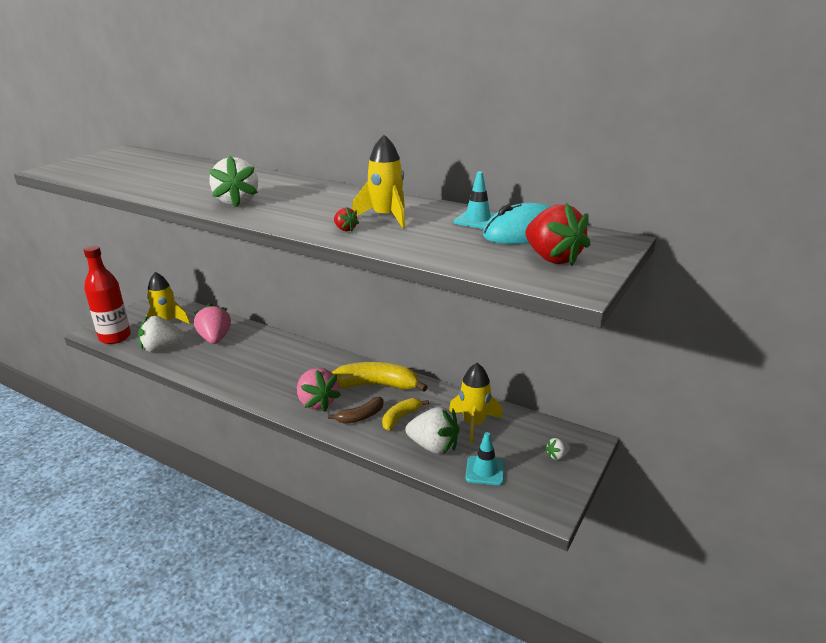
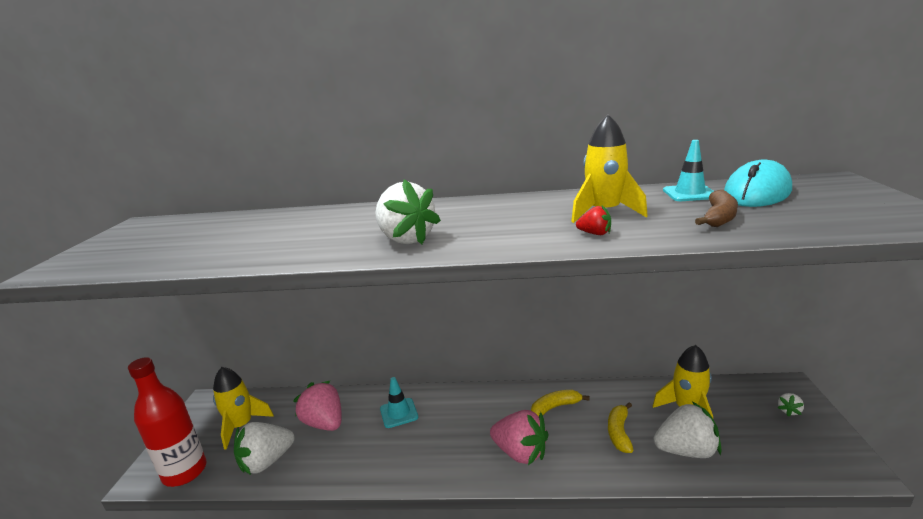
camera: 25 degrees left, 5 degrees down
brown banana [328,397,384,424] -> brown banana moved to [695,190,738,227]
yellow banana [332,362,428,392] -> yellow banana [531,390,590,416], size x0.57
turquoise traffic cone [465,432,505,485] -> turquoise traffic cone moved to [380,377,418,428]
red strawberry [525,203,591,266] -> none

